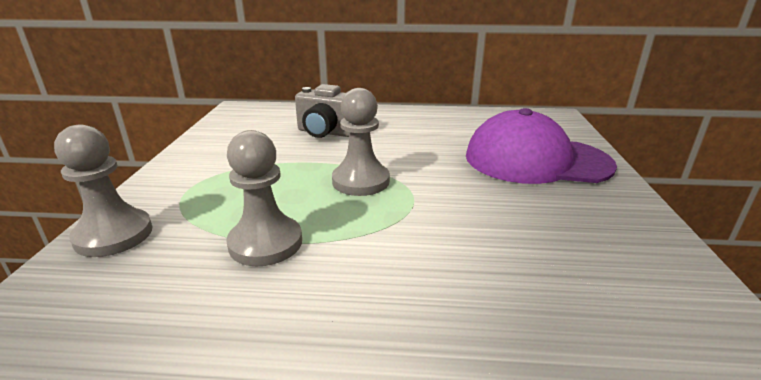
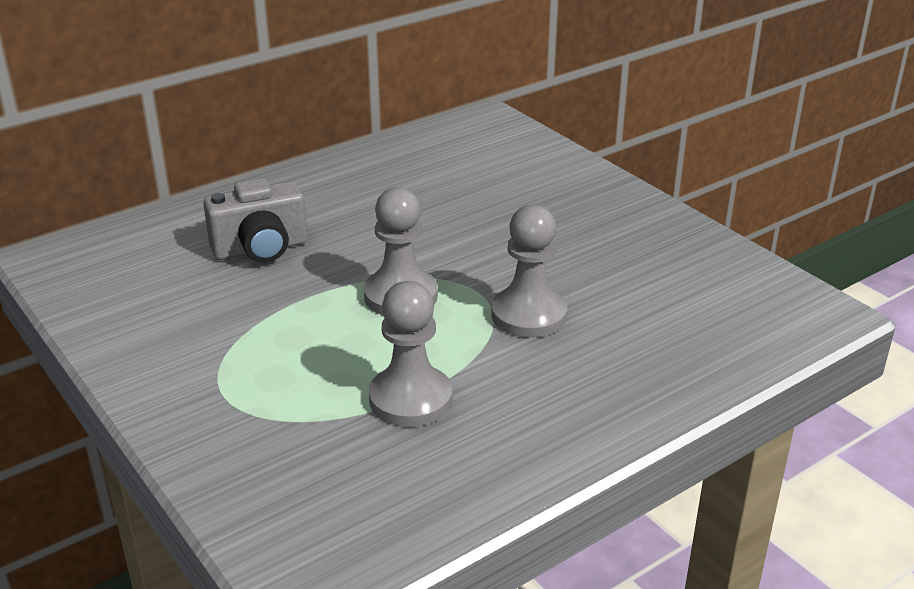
camera: 40 degrees left, 5 degrees up
grey pawn [54,124,153,257] -> grey pawn moved to [491,204,567,338]
purple cap [466,108,617,184] -> none

